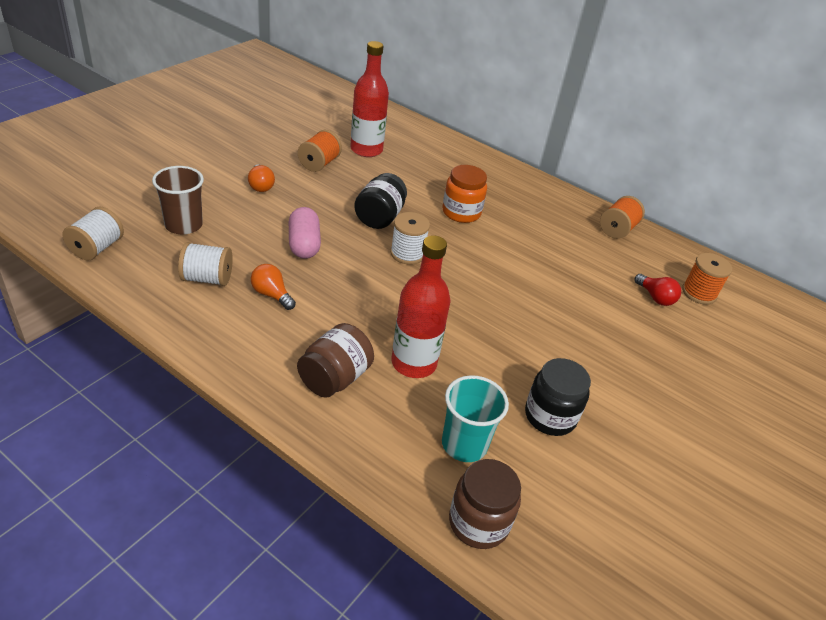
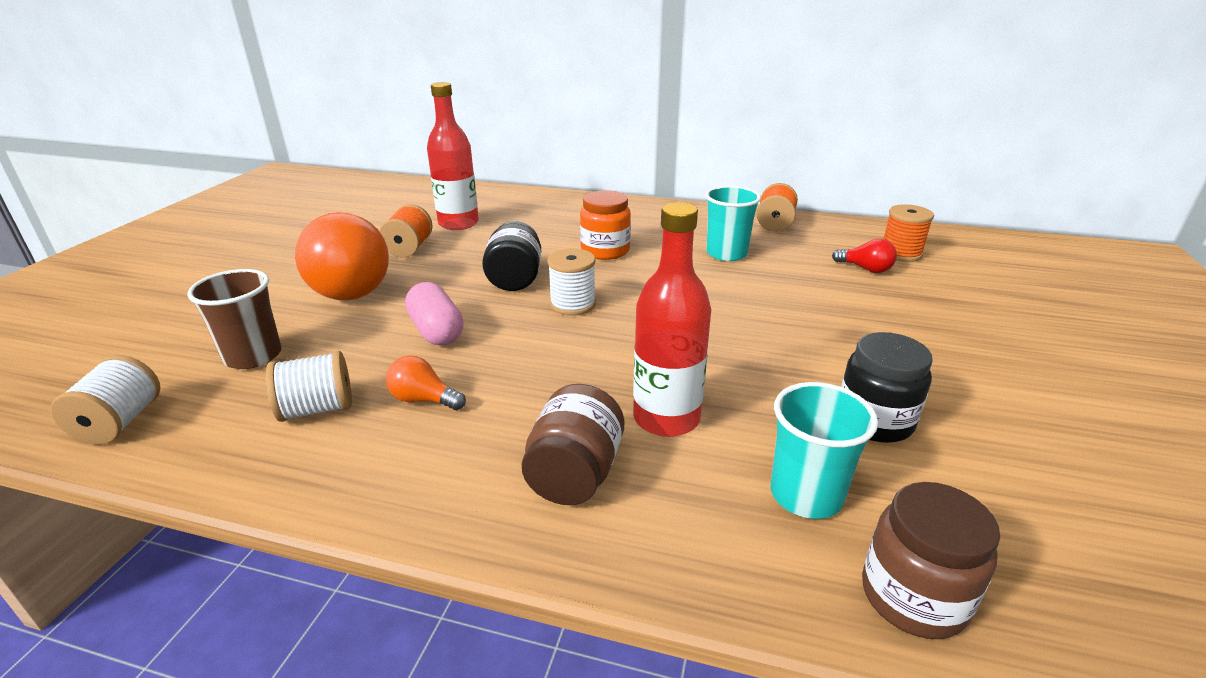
camera: 15 degrees left, 10 degrees down
orange light bulb [248,164,275,192] -> orange light bulb [295,212,389,300], size x2.35
none -> turquoise cup [705,186,761,261]

